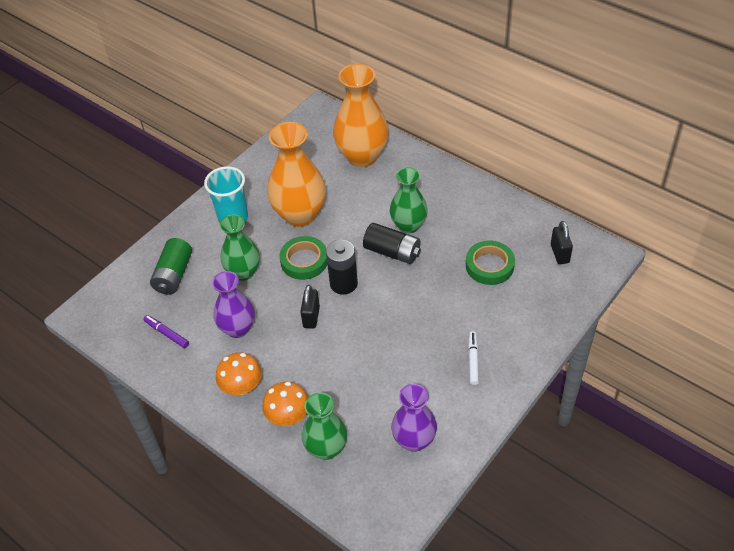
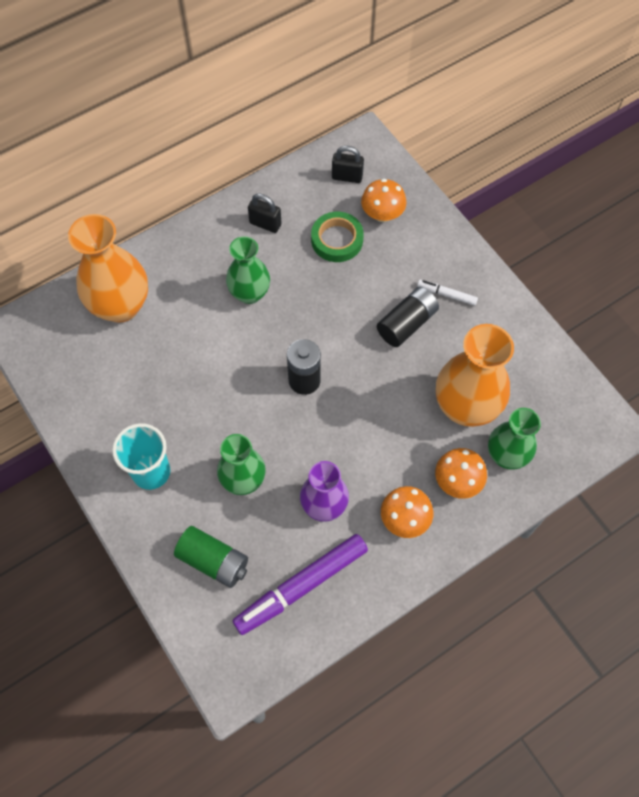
camera: 75 degrees left, 15 degrees up
purple marker [143,315,189,348] -> purple marker [232,534,368,635], size x2.14
orange vase [267,122,326,227] -> orange vase moved to [436,324,514,427]
green tape [279,236,327,280] -> none
black padlock [300,285,320,329] -> black padlock moved to [248,193,281,233]
black battery [363,223,421,264] -> black battery moved to [377,287,439,347]
purple vase [391,384,437,452] -> none
none -> orange mushroom [361,179,407,222]

